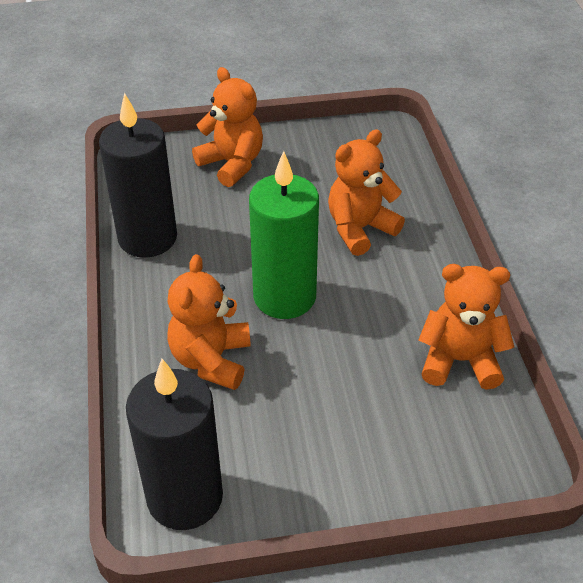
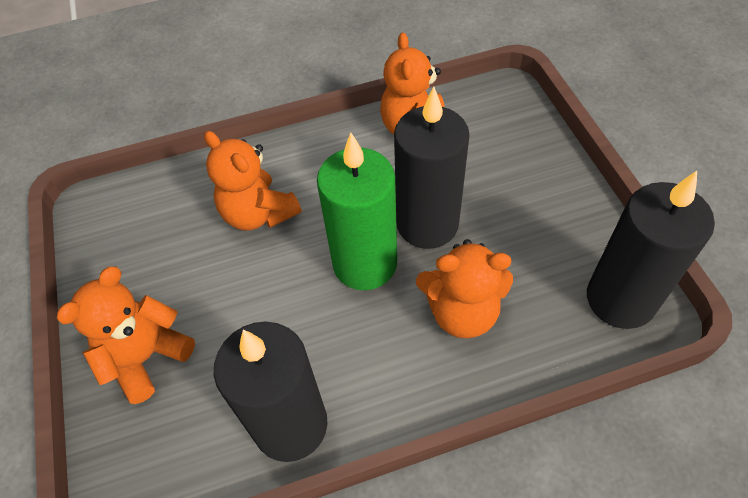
camera: 95 degrees left, 10 degrees up
none -> black candle [394,86,470,249]

